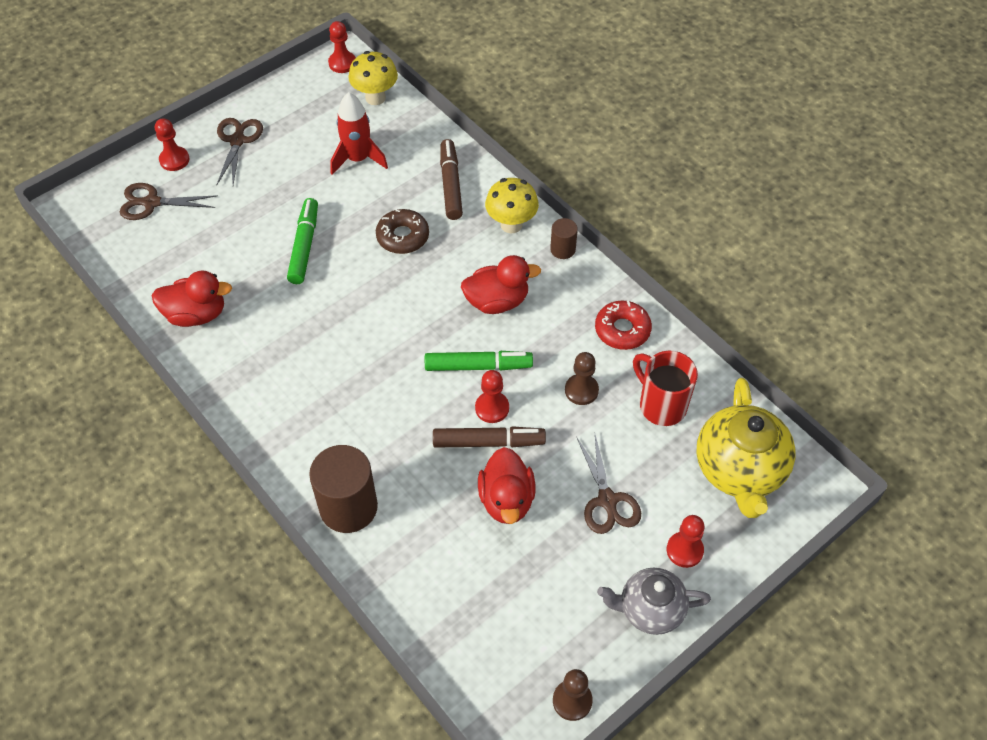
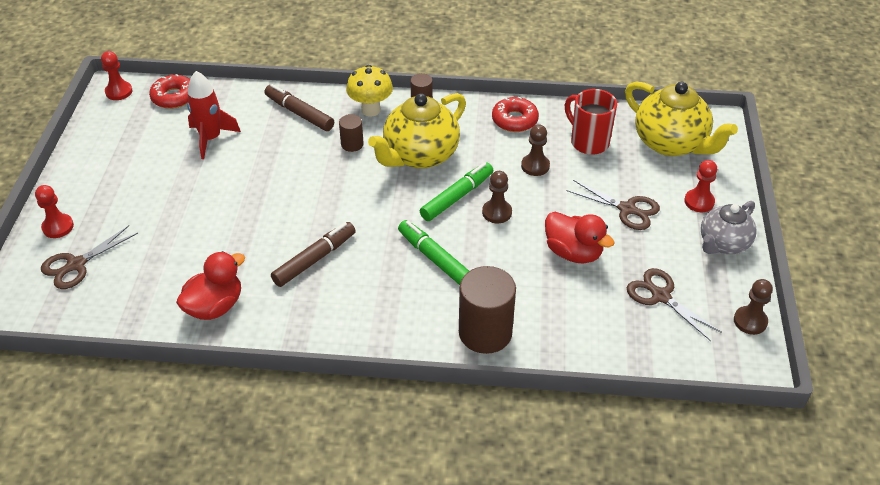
camera: 45 degrees left, 10 degrees down
brown scissors [217,118,263,185] -> brown scissors moved to [627,268,722,341]
green marker [287,198,318,284] -> green marker moved to [398,220,469,285]
yellow mushroom [348,51,398,105] -> red donut [149,74,190,109]
brown donut [376,209,429,254] -> none
brown marker [433,426,546,448] -> brown marker moved to [271,222,356,287]
red duck [461,255,541,314] -> yellow teapot [368,93,466,169]
red pawn [475,370,509,423] -> brown pawn [482,171,512,223]
red mug [633,351,698,426] -> red mug turned 45 degrees clockwise [565,89,617,155]
none -> brown cylinder [339,114,364,152]

